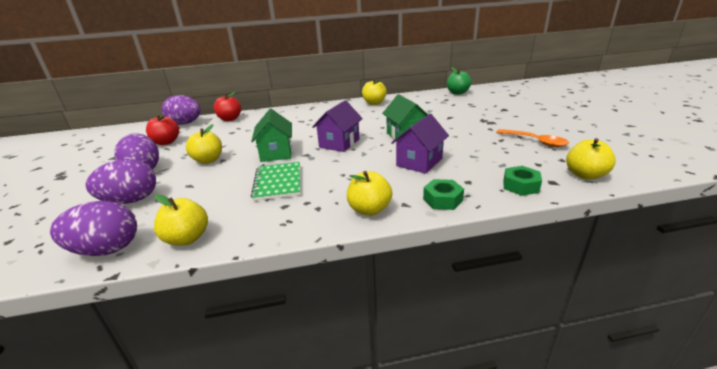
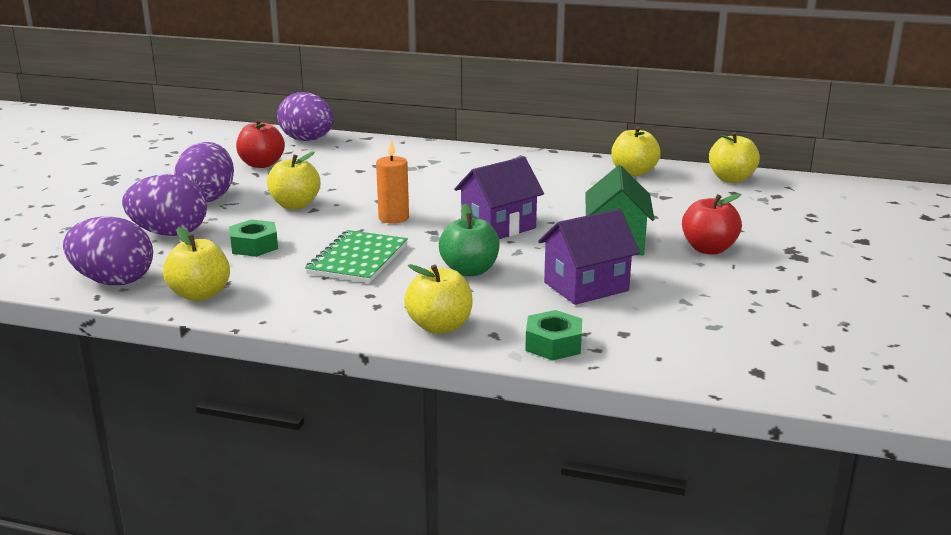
camera: 25 degrees right, 5 degrees down
red apple [214,91,241,121] -> red apple moved to [682,194,742,255]
green house [251,109,292,162] -> orange candle [376,140,409,224]
green apple [447,67,472,95] -> green apple moved to [439,204,500,276]
orange spoon [496,129,569,147] -> none
green nut [504,166,542,196] -> green nut moved to [229,219,278,257]
yellow apple [566,138,616,180] -> yellow apple moved to [709,132,760,183]

